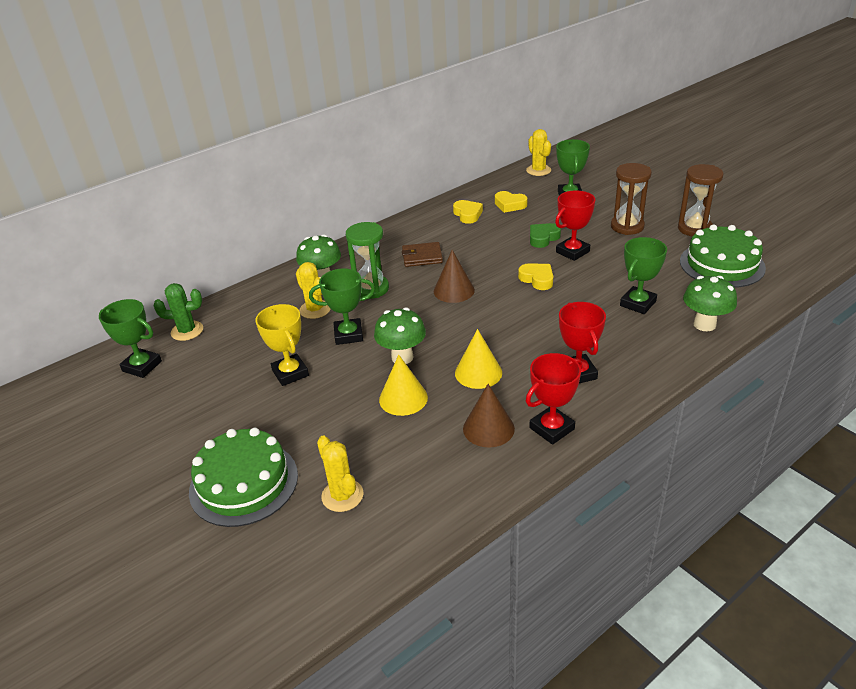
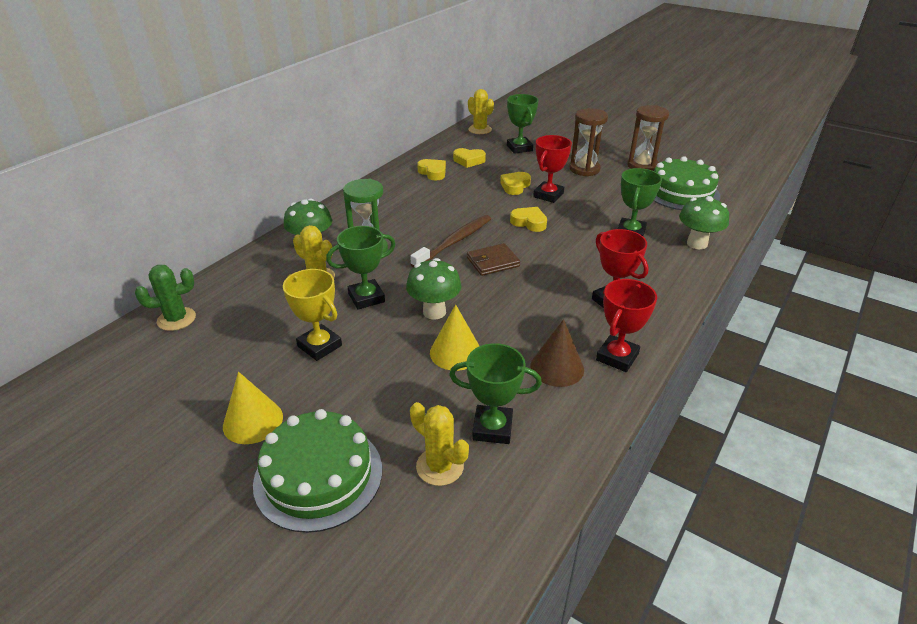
camera: 20 degrees left, 0 degrees up
green trophy [99,299,162,378] -> green trophy moved to [449,343,542,444]
brown wallet [402,242,443,267] -> brown wallet moved to [467,243,520,276]
brown cone [434,250,475,303] -> brown toothbrush [410,215,491,267]
yellow cone [455,329,502,389] -> yellow cone moved to [223,372,283,444]
green heart [530,223,561,248] -> yellow heart [500,172,531,195]

